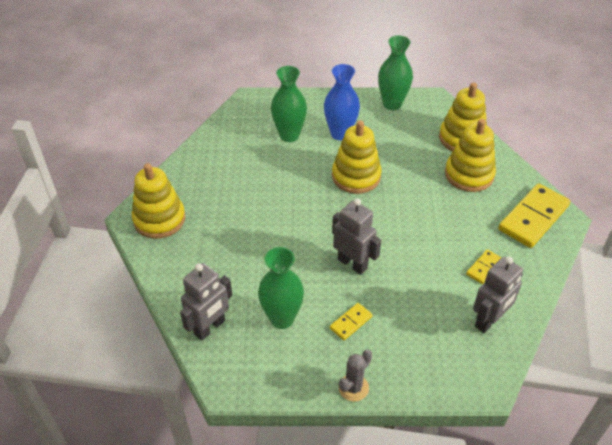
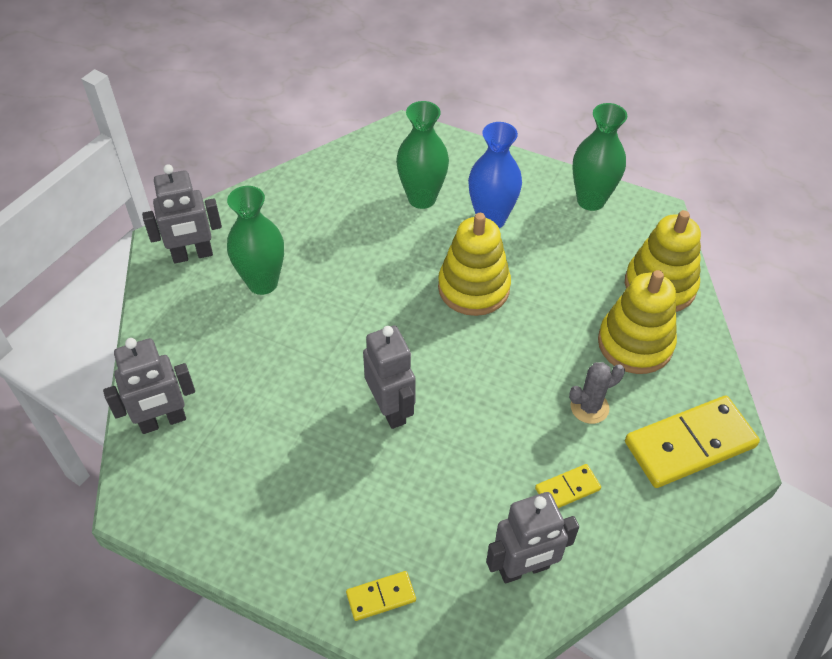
camera: 25 degrees right, 5 degrees up
yellow stacking toy [132,163,185,239] -> grey robot [142,164,222,264]
green vase [258,247,304,329] -> green vase moved to [227,186,284,295]
yellow domino [330,303,372,340] -> yellow domino moved to [346,571,416,621]
grey cactus [339,350,372,402] -> grey cactus moved to [569,362,625,424]

